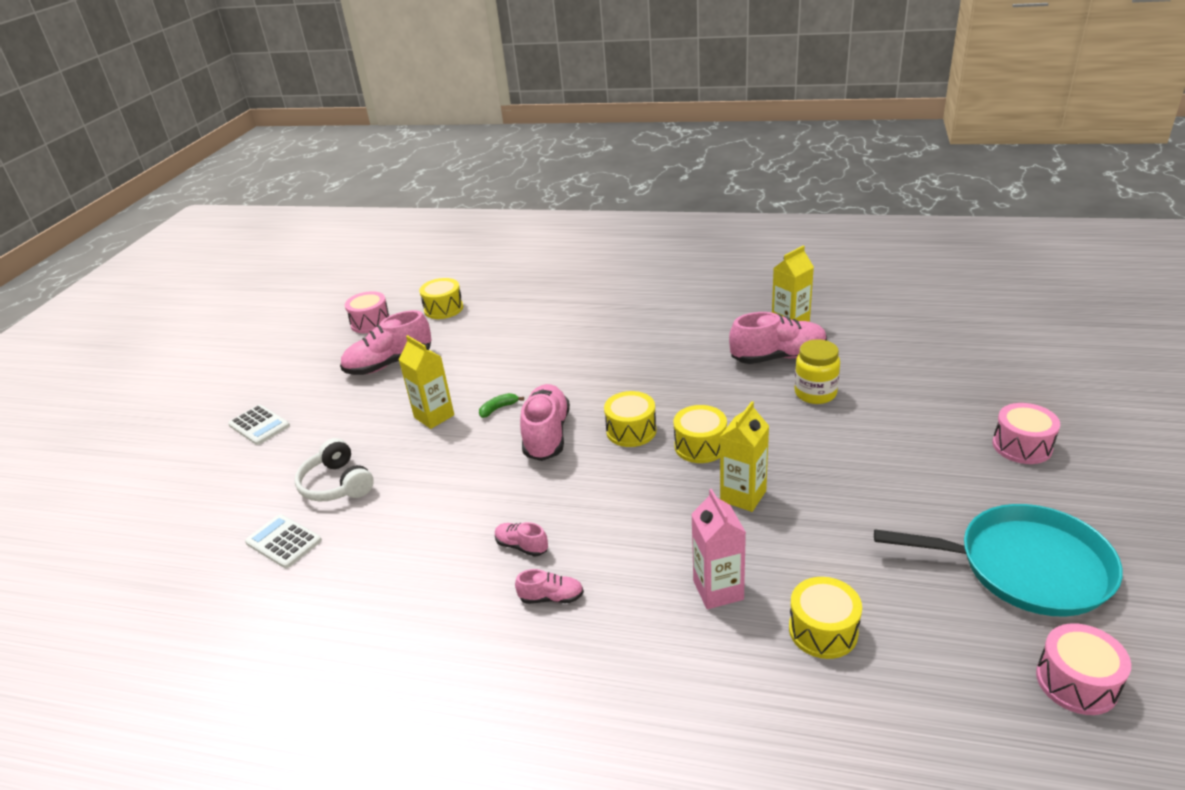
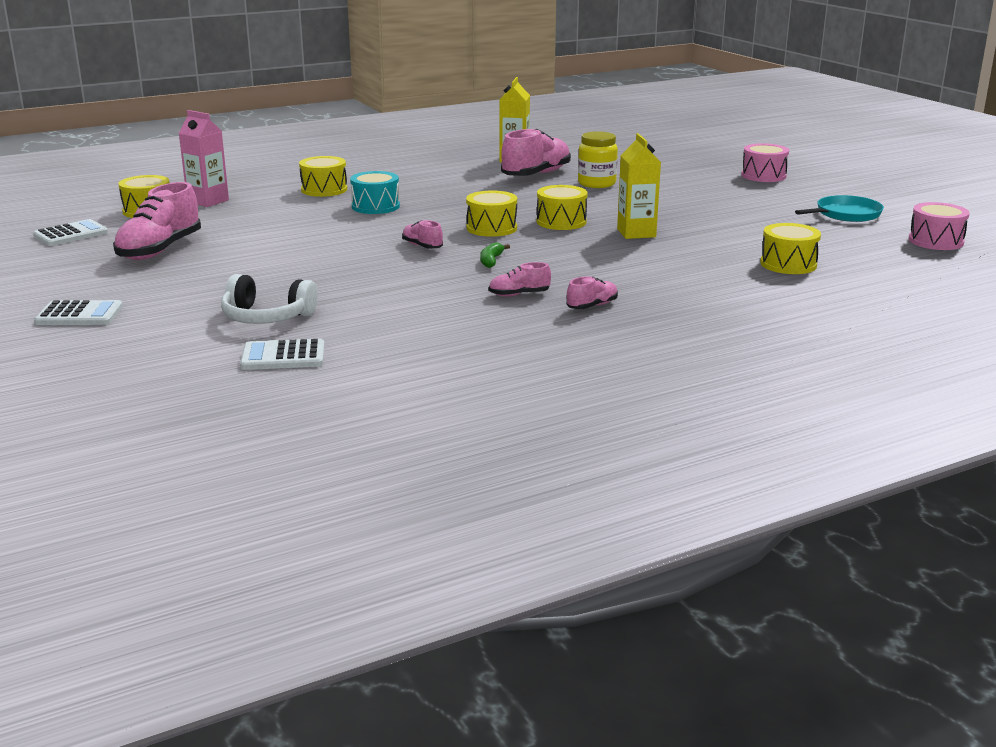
camera: 45 degrees left, 10 degrees down
pink drum [345,291,390,333] -> white calculator [33,219,108,246]
yellow carton [399,335,454,429] -> none
green banana [479,393,524,418] -> green banana moved to [481,242,510,268]
pink shoe [520,384,570,461] -> pink shoe [402,220,443,249], size x0.49
pink carton [691,489,746,609] -> pink carton moved to [179,110,229,207]
turquoise pan [874,504,1123,617] -> turquoise pan [795,195,884,222], size x0.59
none -> yellow drum [299,156,347,197]
none -> turquoise drum [350,171,400,214]

